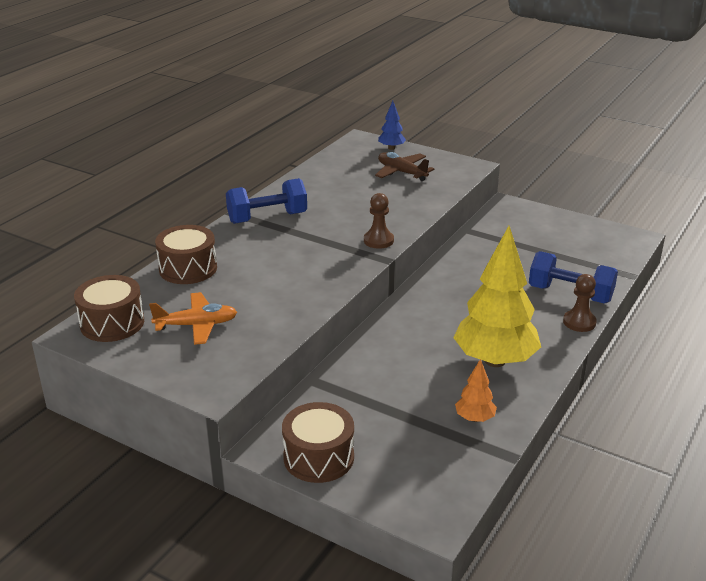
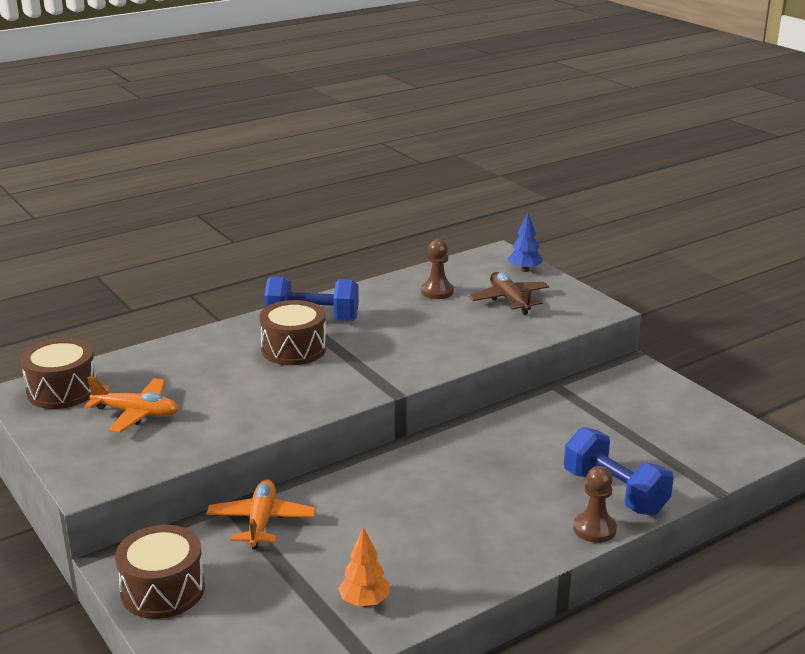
camera: 25 degrees right, 5 degrees down
brown drum [155,225,217,284] -> brown drum moved to [259,300,327,365]
brown pawn [364,193,394,249] -> brown pawn moved to [421,239,454,299]
yellow tree [453,226,541,367] -> none
none -> orange plane [206,479,316,550]

